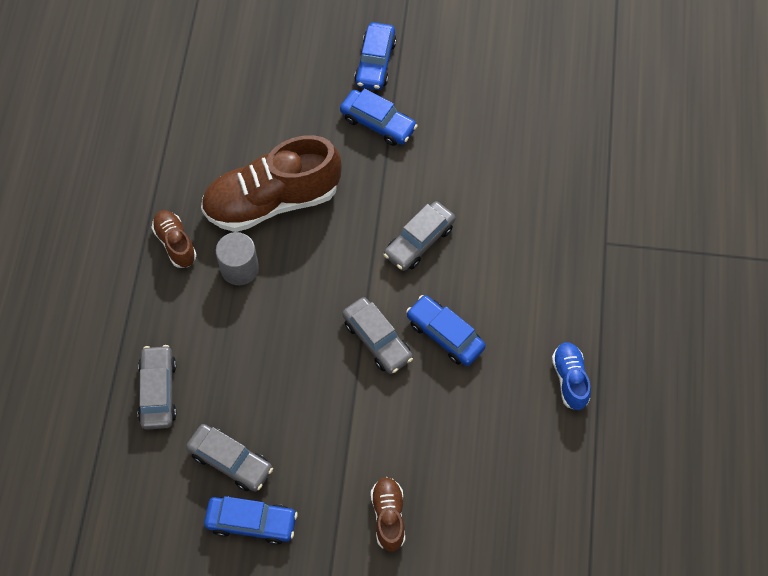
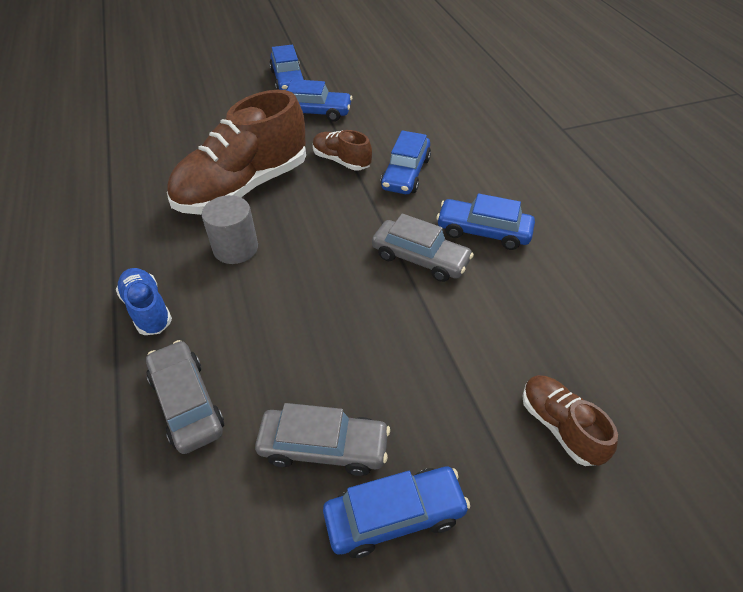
camera: 25 degrees left, 15 degrees down
brown shoe [151,210,197,268] -> brown shoe moved to [313,130,372,170]
grey car [384,201,456,271] -> blue car [381,130,431,194]
blue shoe [552,342,591,410] -> blue shoe moved to [116,268,172,335]

